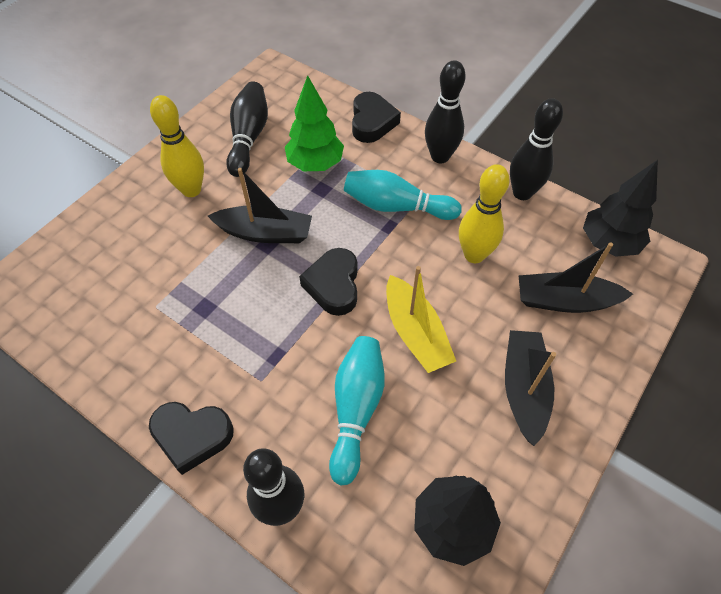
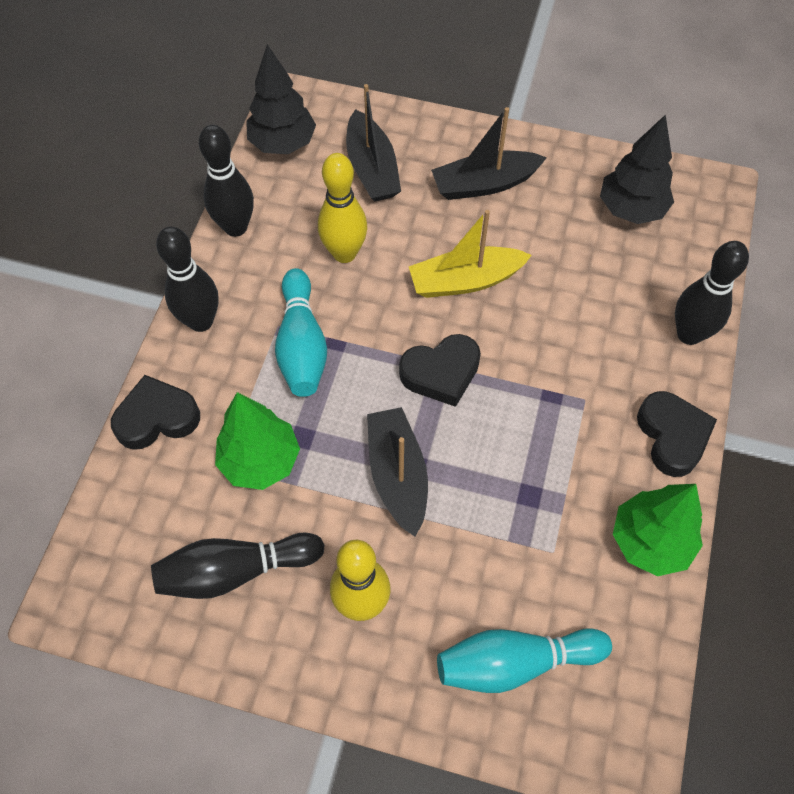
camera: 110 degrees left, 5 degrees up
turquoise bowling pin [329,336,385,485] -> turquoise bowling pin moved to [437,628,612,693]
yellow boat [386,266,456,373] -> yellow boat turned 150 degrees counterclockwise [409,210,532,298]
none -> green tree [613,484,703,576]

